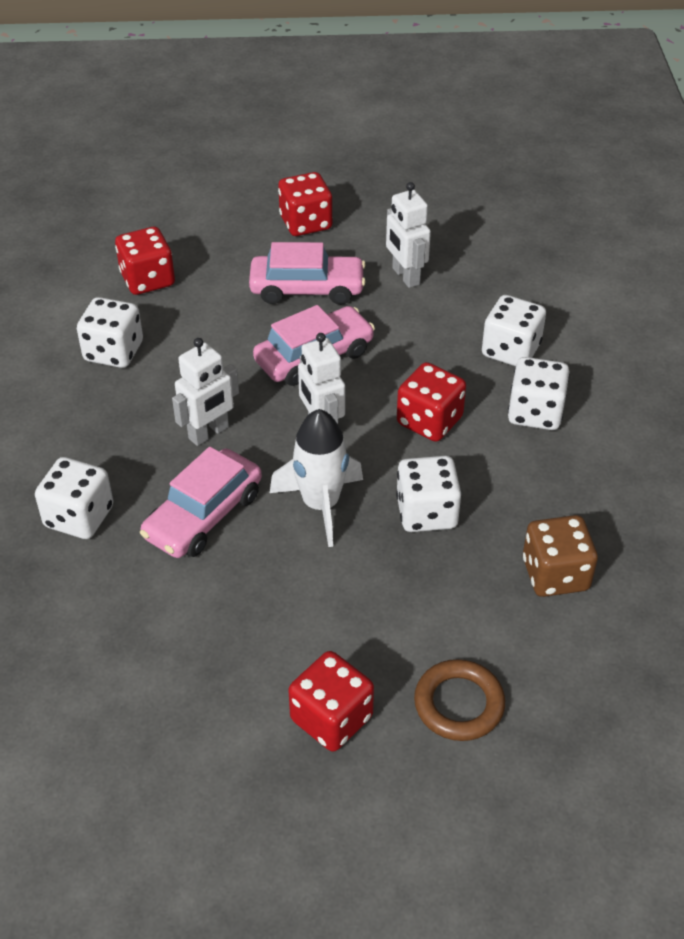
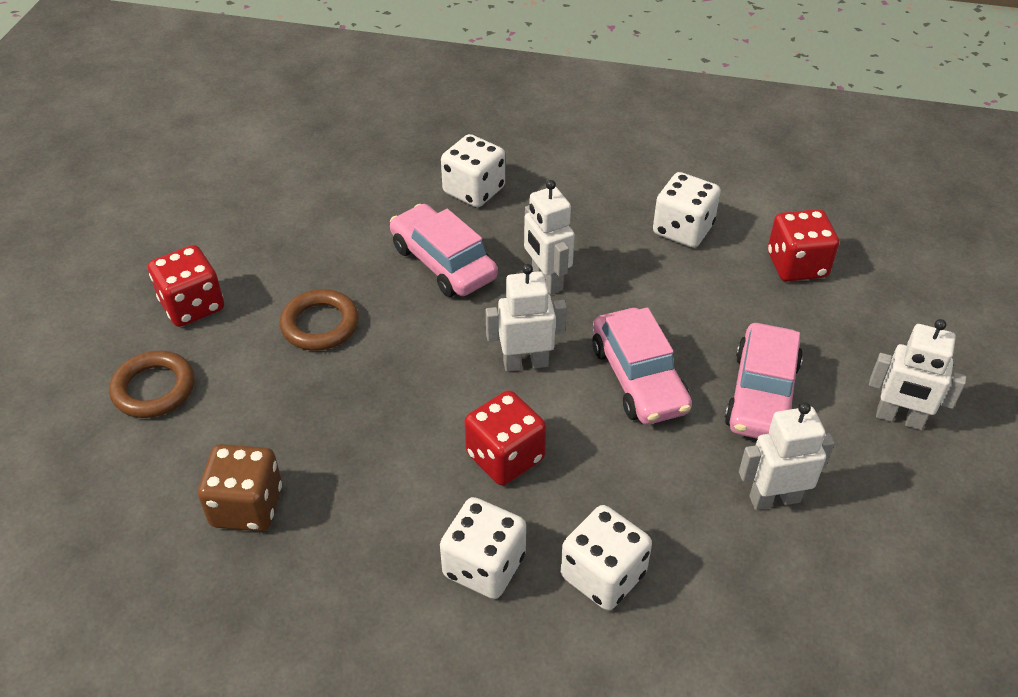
camera: 105 degrees right, 0 degrees up
white rocket [270,409,363,547] -> none
red dice [278,172,332,236] -> white robot [869,319,967,430]
white dice [396,456,462,532] -> none
none -> brown ring [280,289,359,351]

